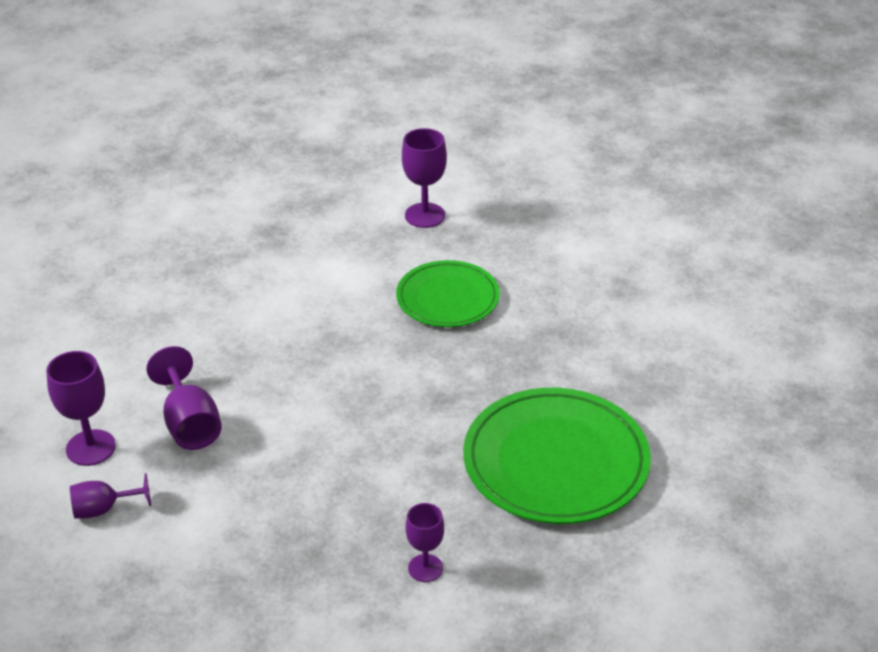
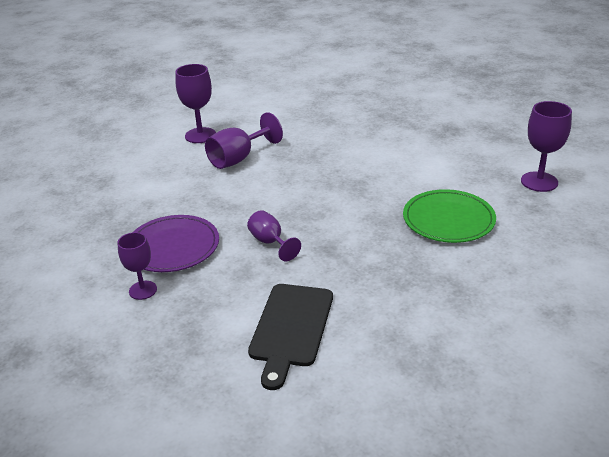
camera: 70 degrees right, 5 degrees down
purple goblet [70,473,151,519] -> purple goblet moved to [247,210,301,261]
green plate [463,388,651,524] -> black cutting board [248,284,333,390]
none -> purple plate [132,215,219,272]

